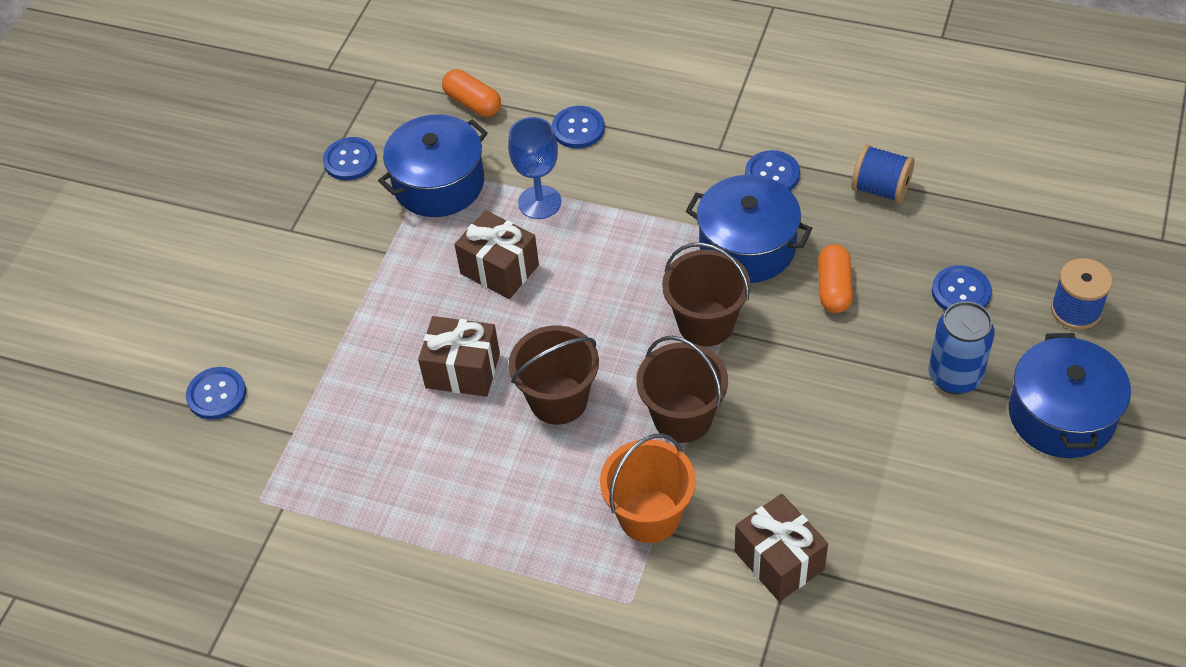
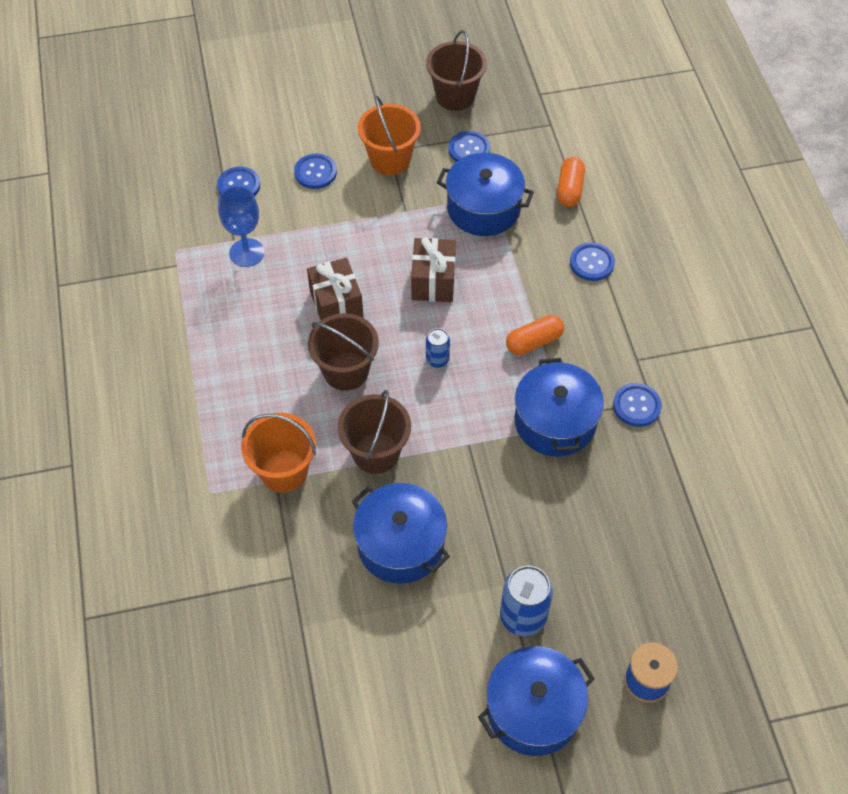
camera: 55 degrees right, 5 degrees up
blue goblet [508,117,561,219] -> blue goblet moved to [218,186,264,267]
brown bucket [662,242,750,347] -> brown bucket moved to [426,30,487,111]
brown gift [735,494,828,602] -> none
orange capsule [818,244,853,313] -> orange capsule moved to [506,315,564,355]
blue spool [852,144,915,203] -> none
blue button [932,265,992,311] -> blue button moved to [294,154,337,189]
none -> blue pot [352,483,450,584]
none -> orange bucket [358,96,421,175]
none -> blue can [426,328,450,368]

